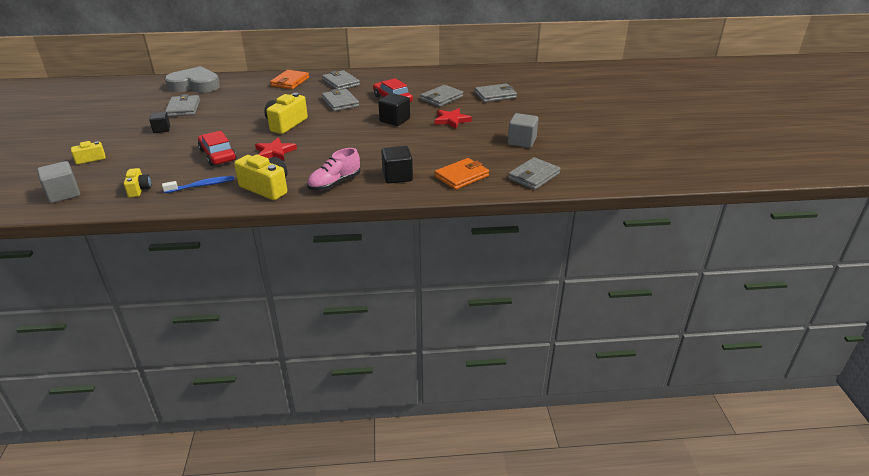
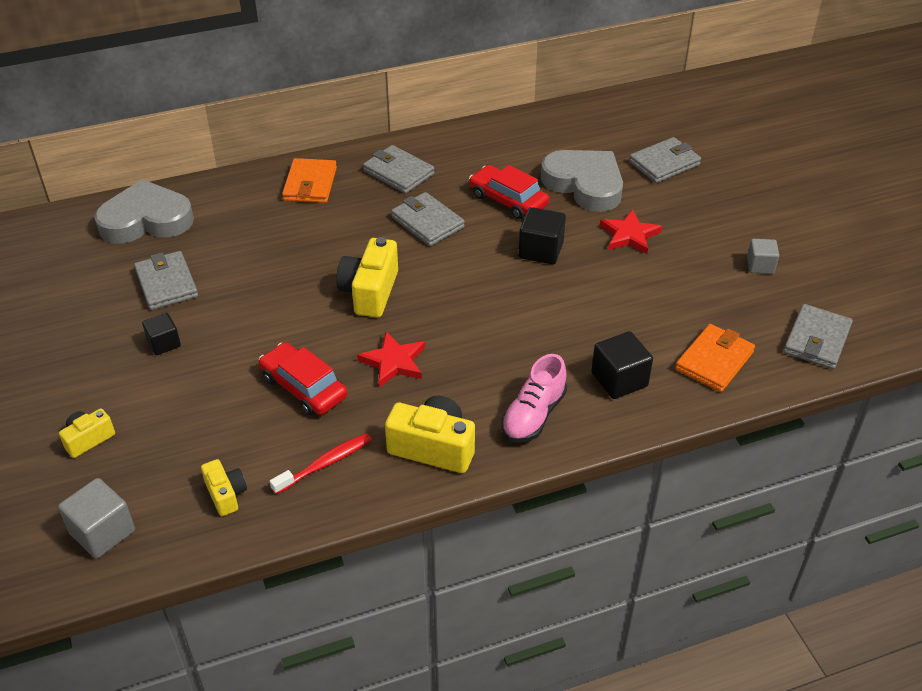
camera: 15 degrees left, 10 degrees up
blue toothbrush [162,176,235,193] -> red toothbrush [270,433,372,494]
grey wallet [420,85,463,107] -> grey heart [541,150,623,212]
grey cube [508,113,539,148] -> grey cube [747,239,779,274], size x0.65

